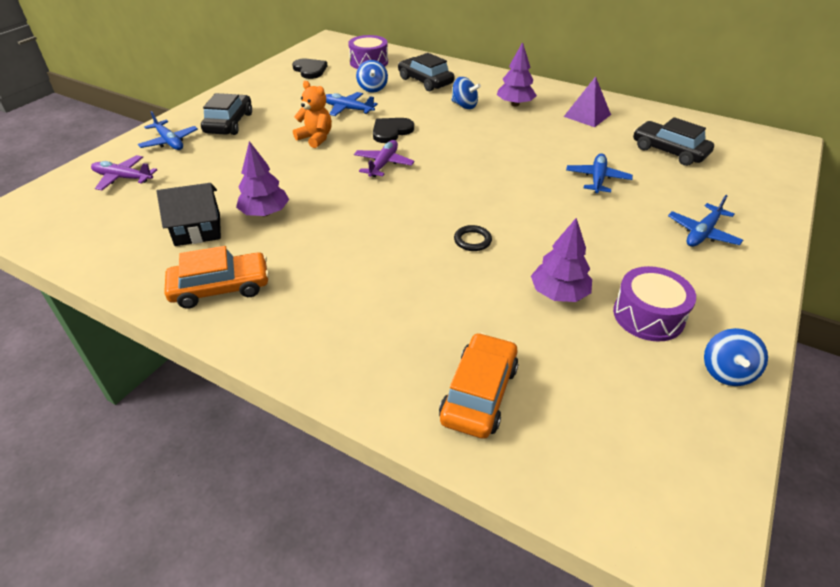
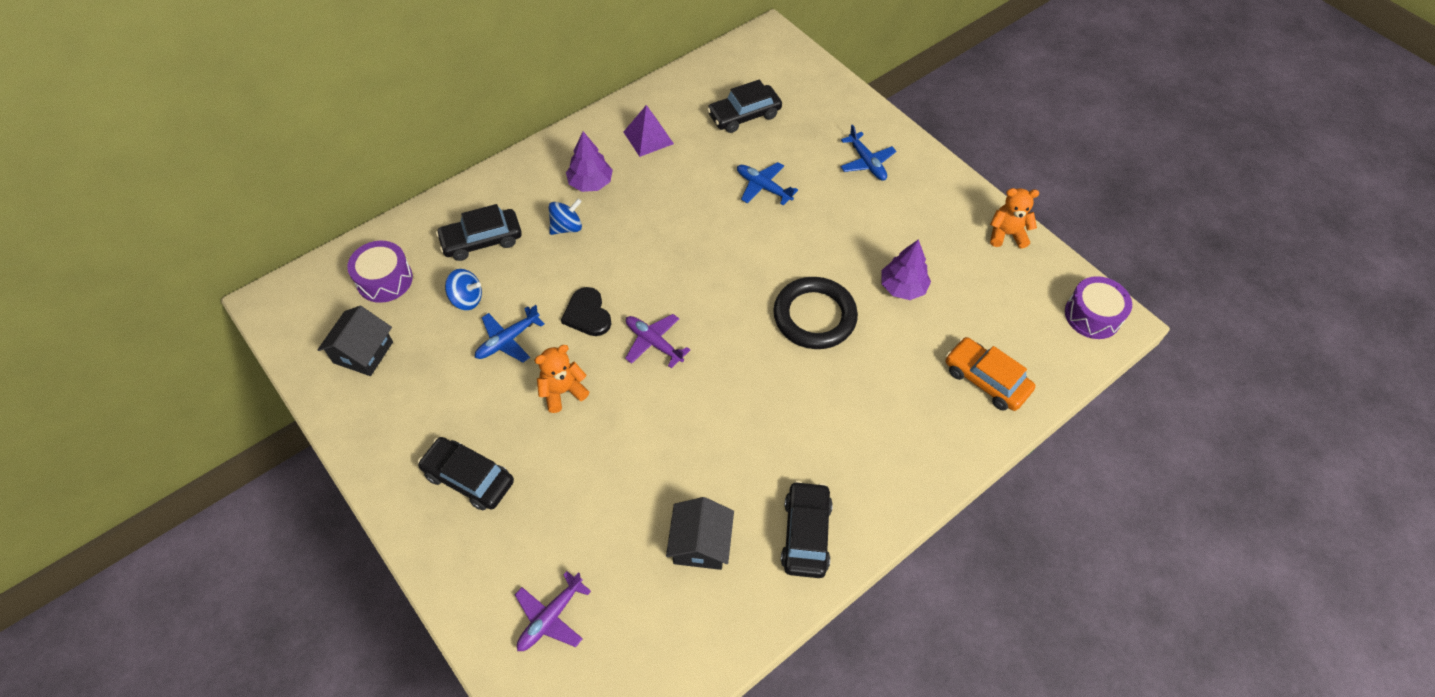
camera: 70 degrees left, 15 degrees up
blue plane [138,111,198,150] -> none
orange car [164,246,269,309] -> black car [781,481,833,578]
purple tree [236,141,289,216] -> none
black heart [292,59,327,79] -> black house [318,306,393,376]
black ring [454,225,492,251] -> black ring [773,277,858,349], size x2.37
purple drum [613,266,696,342] -> purple drum moved to [1065,276,1132,339]
blue spinning top [704,328,768,386] -> orange teddy bear [990,188,1039,249]

